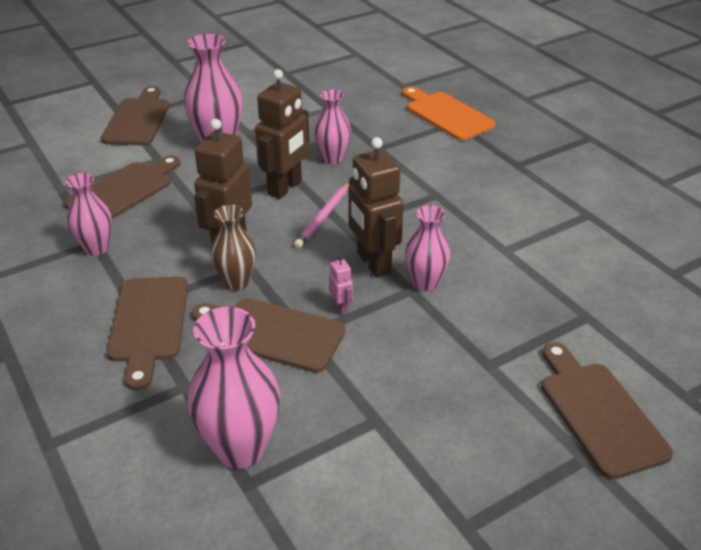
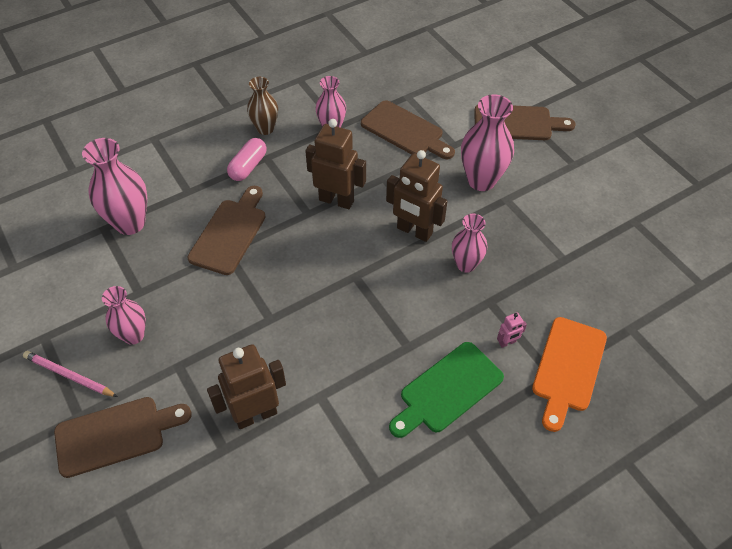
camera: 90 degrees right, 15 degrees up
brown cutting board [107,277,188,391] -> pink capsule [227,138,267,181]
brown vase [210,205,256,291] -> brown vase moved to [247,77,278,135]
pink pencil [294,182,350,248] -> pink pencil moved to [23,351,118,397]
pink robot [329,256,353,315] -> pink robot moved to [497,312,527,348]
brown robot [348,137,404,278] -> brown robot moved to [207,344,286,429]
orange cutting board [402,87,495,141] -> orange cutting board turned 150 degrees clockwise [532,317,607,432]
pink vase [405,205,450,291] -> pink vase moved to [102,286,146,345]
none -> green cutting board [389,342,504,438]

